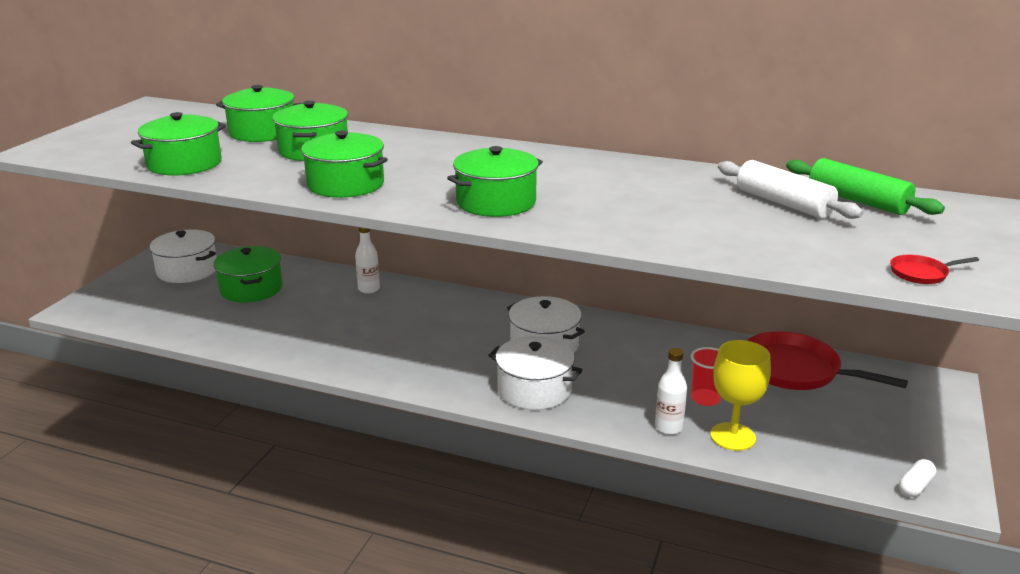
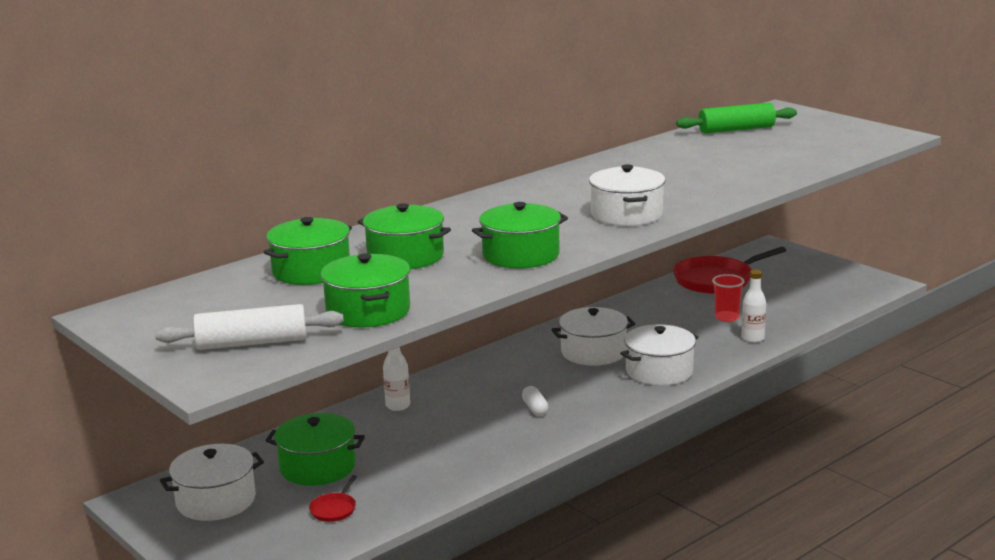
camera: 60 degrees left, 5 degrees down
green pot [447,146,543,217] -> white pot [589,164,665,226]
yellow goblet [710,340,771,451] -> none
white rolling pin [718,160,863,219] -> white rolling pin moved to [155,304,344,350]
red pan [890,255,979,284] -> red pan moved to [309,475,357,522]
white capsule [899,459,937,497] -> white capsule moved to [522,386,549,416]

